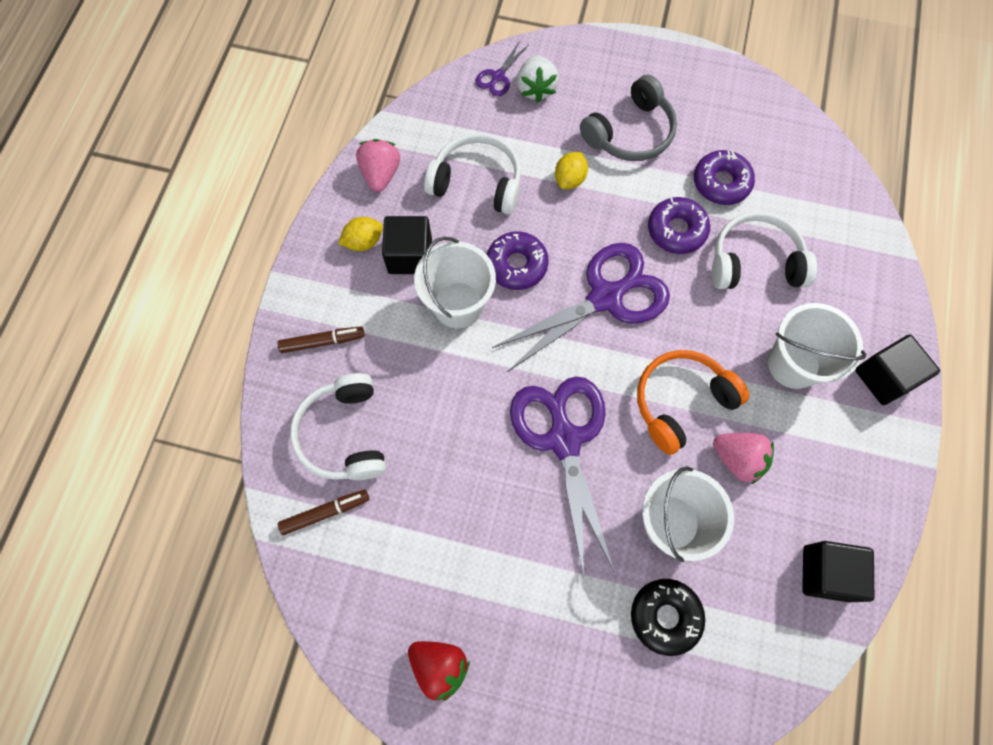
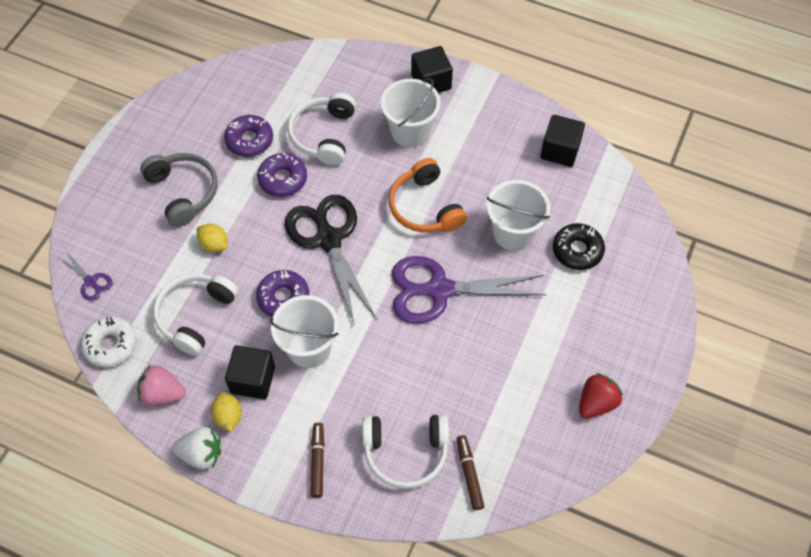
camera: 80 degrees left, 10 degrees down
purple scissors [492,243,670,372] -> black scissors [285,195,377,326]
white strawberry [517,55,559,102] -> white strawberry moved to [172,427,221,469]
pink strawberry [713,433,774,484] -> none
none -> white donut [81,316,137,367]

